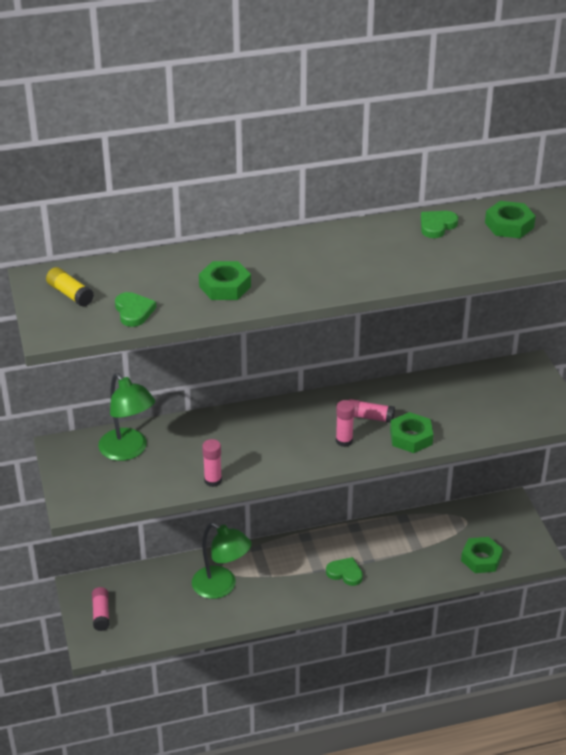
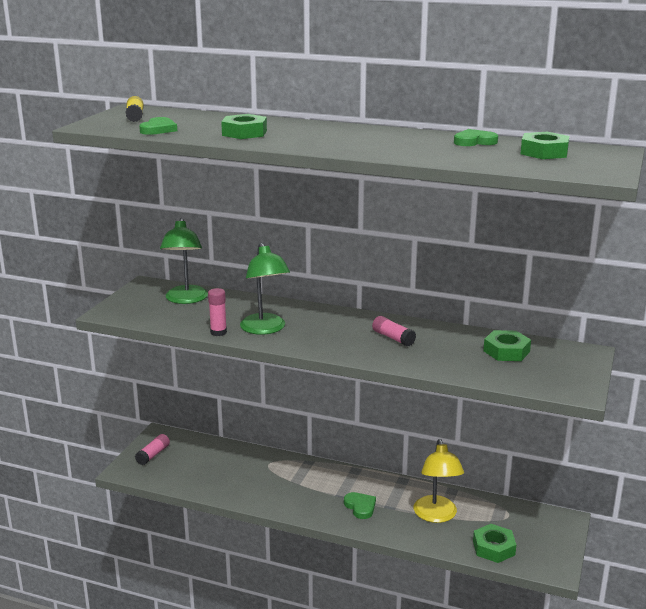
camera: 35 degrees right, 15 degrees down
green lamp [192,522,251,599] -> green lamp moved to [240,243,290,335]
pink glue stick [336,400,355,447] -> none
green nut [390,412,433,453] -> green nut moved to [483,330,531,361]
none -> yellow lamp [414,439,464,523]

